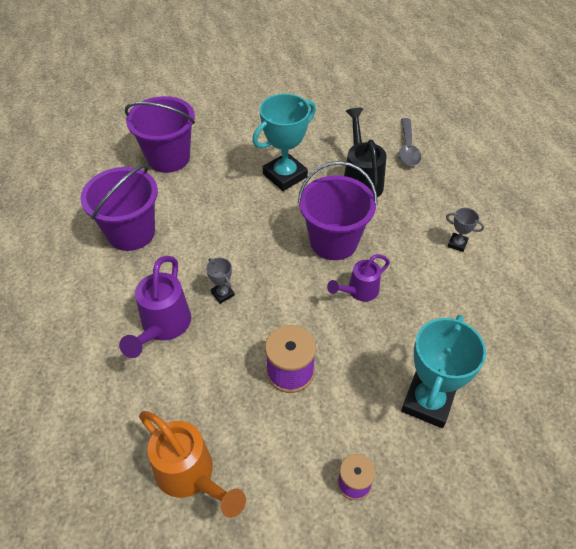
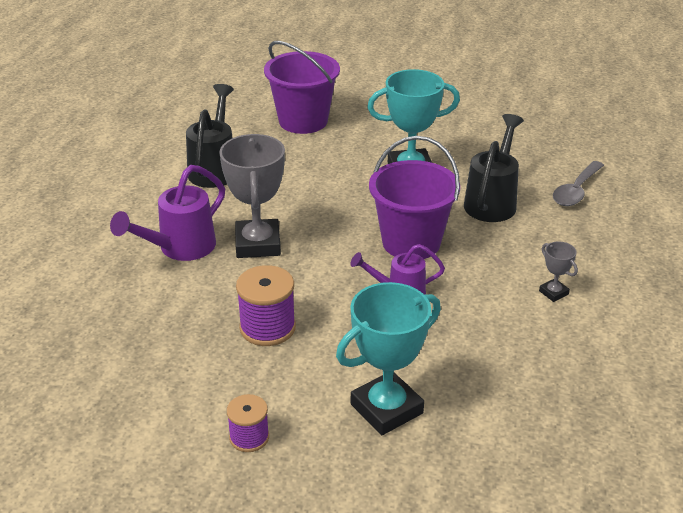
camera: 30 degrees right, 15 degrees down
purple bucket [80,164,158,251] -> black watering can [186,84,234,188]
orange watering can [139,411,246,518] -> none
grey trophy [206,257,235,304] -> grey trophy [219,134,285,258], size x2.19

